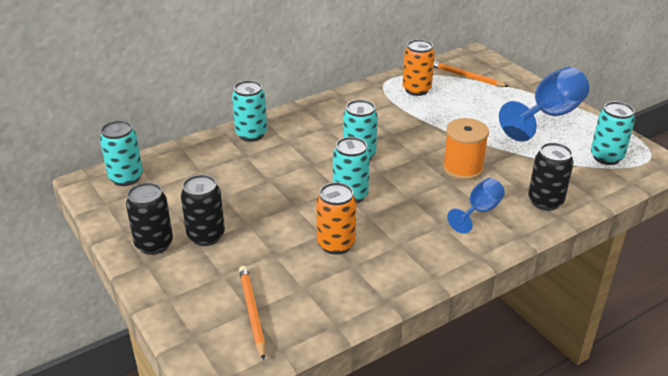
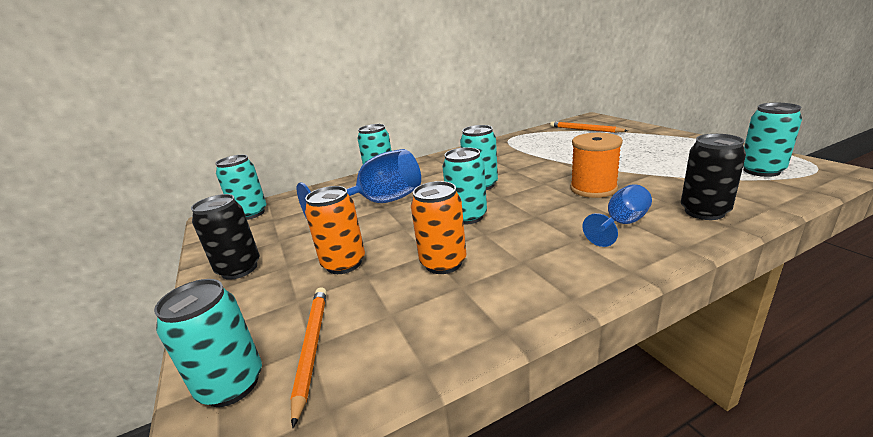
camera: 10 degrees right, 10 degrees down
black can [181,175,225,246] -> none
orange can [403,39,435,96] -> orange can moved to [305,186,365,274]
blue goblet [499,67,589,142] -> blue goblet moved to [297,149,421,219]
none -> turquoise can [154,279,262,407]

